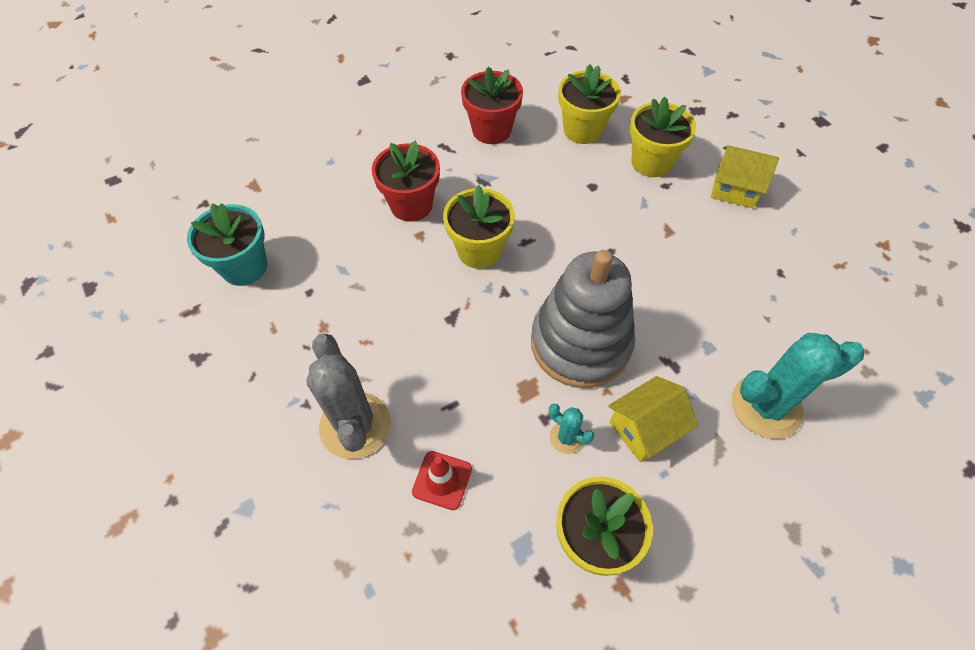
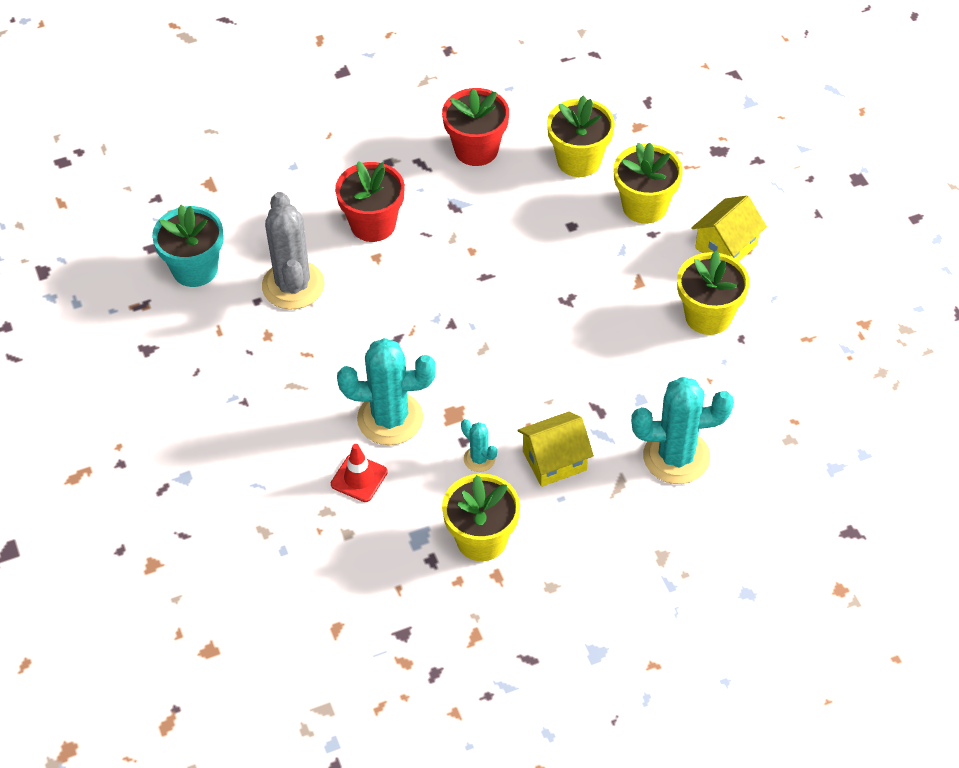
camera: 10 degrees right, 5 degrees down
grey cactus [307,334,391,459] -> grey cactus moved to [262,192,325,310]
yellow flower pot [443,185,515,269] -> yellow flower pot moved to [677,250,749,335]
grey stacking toy [531,250,635,388] -> none
yellow house [711,145,779,208] -> yellow house turned 75 degrees counterclockwise [691,195,767,261]
none -> turquoise cactus [337,338,436,445]

